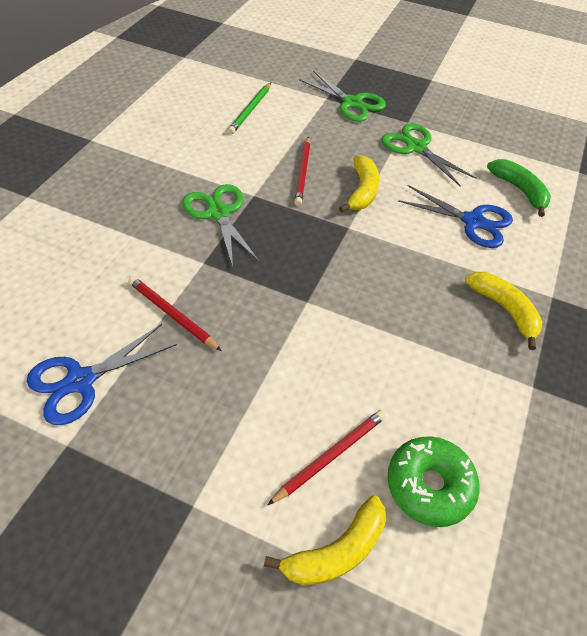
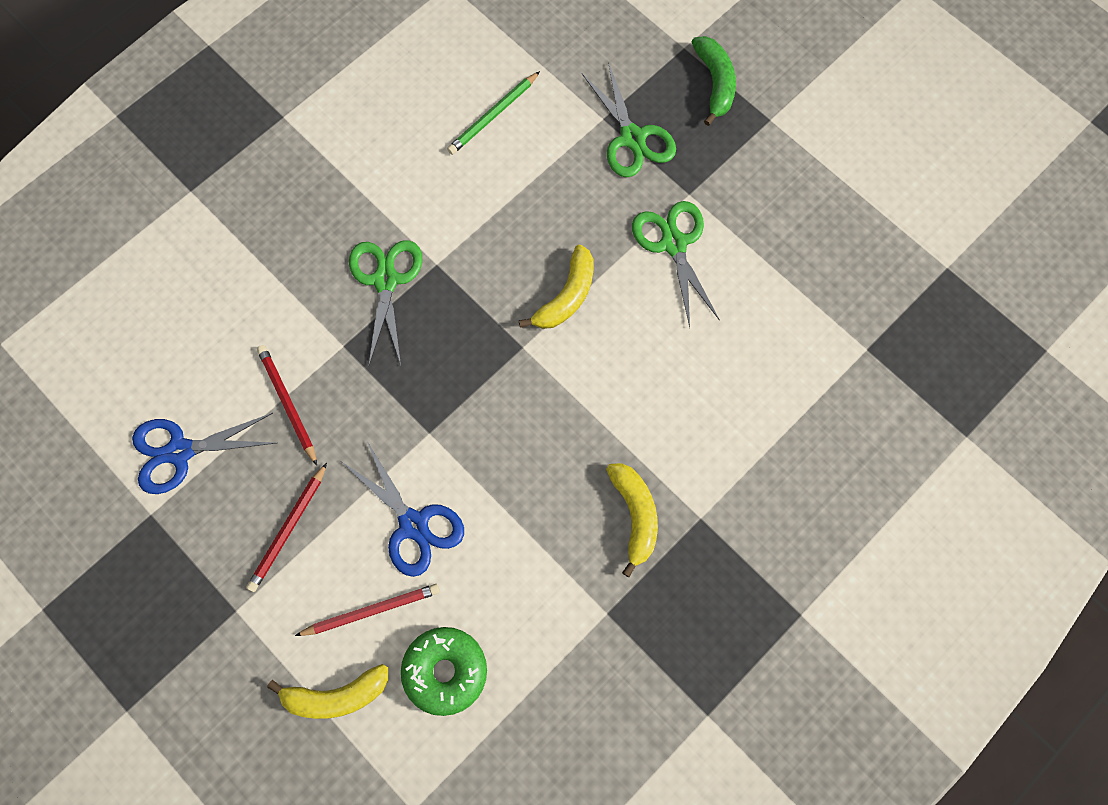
camera: 25 degrees right, 20 degrees up
red pencil [294,137,310,206] -> red pencil moved to [246,463,327,592]
blue scissors [398,185,513,248] -> blue scissors moved to [342,441,464,577]
green banana [487,159,551,217] -> green banana moved to [692,36,736,126]

